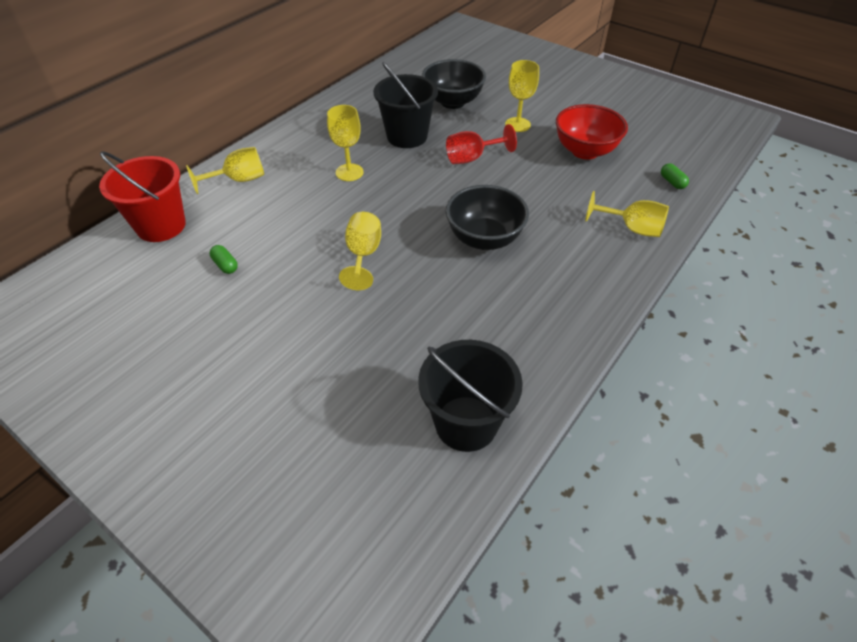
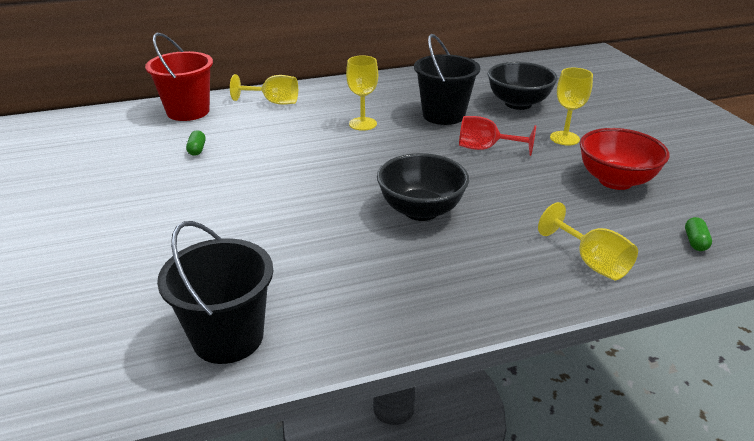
camera: 35 degrees right, 15 degrees down
yellow goblet [339,212,381,290] -> none

